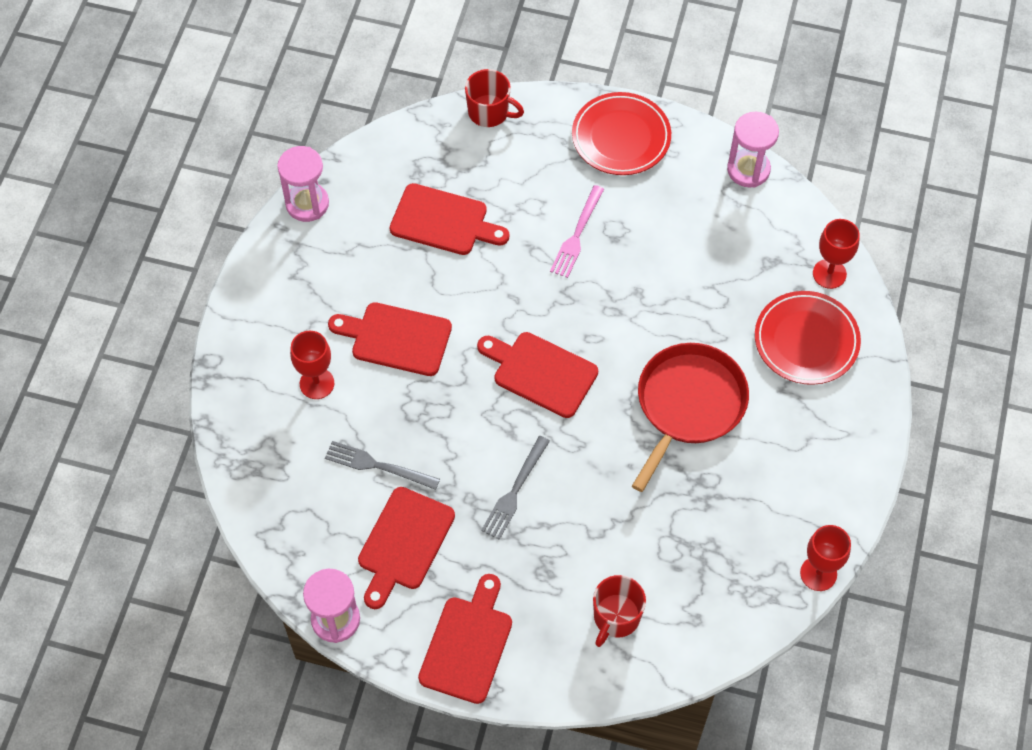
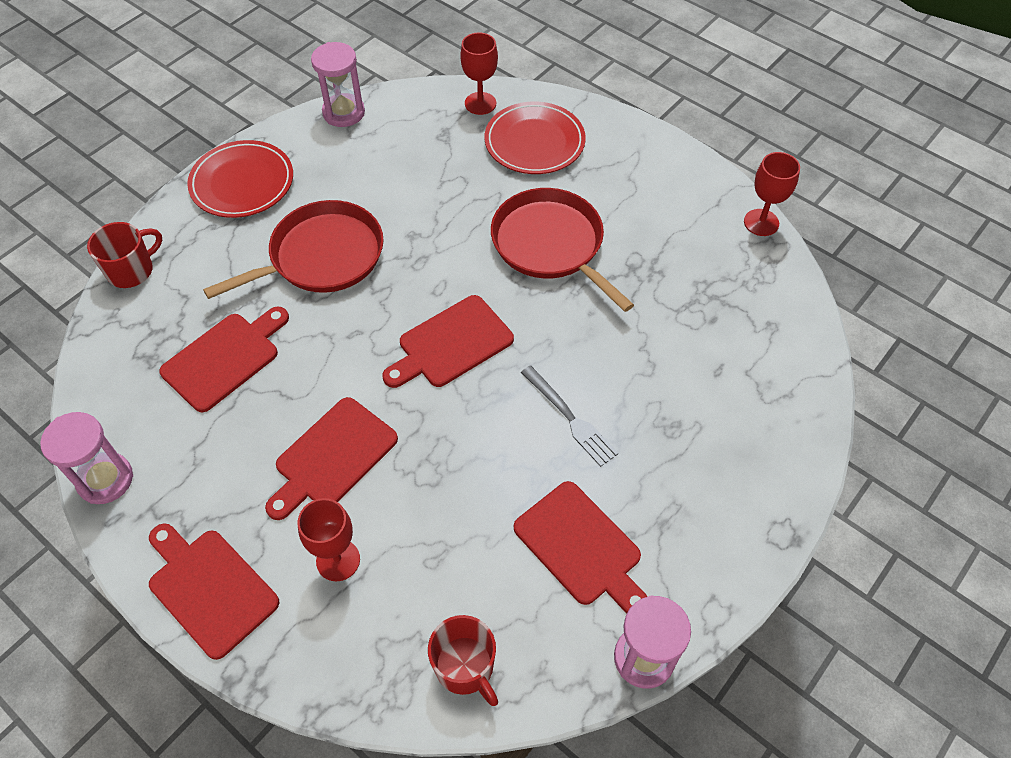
camera: 65 degrees left, 5 degrees down
grey fork [325,441,440,490] -> none
red cutting board [418,574,512,704] -> red cutting board moved to [149,523,279,660]
pink fork [550,185,604,278] -> red pan [203,200,384,299]
red mug [593,575,646,647] -> red mug moved to [428,615,498,706]

